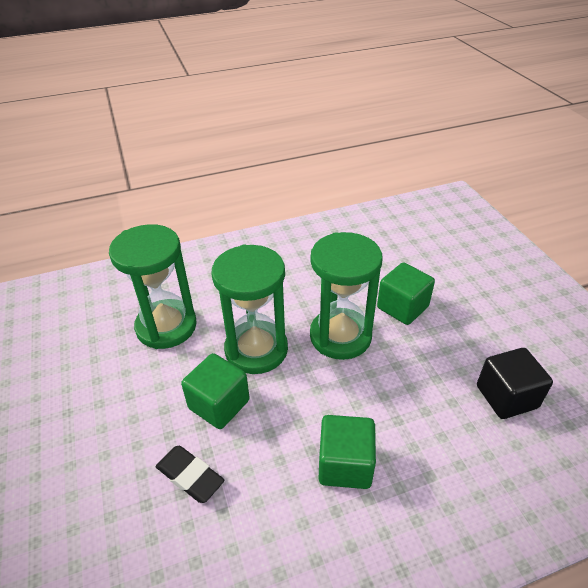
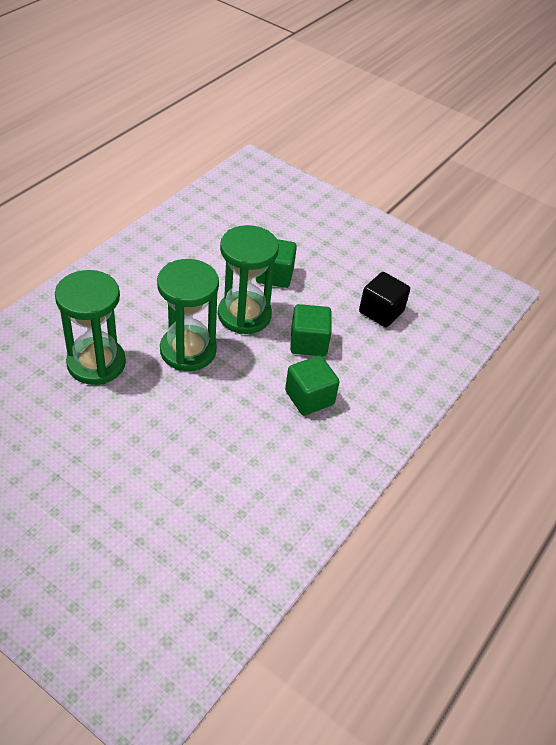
camera: 40 degrees left, 5 degrees up
black eraser [156,445,225,503] -> none
green cube [181,353,250,429] -> green cube moved to [290,304,332,356]

